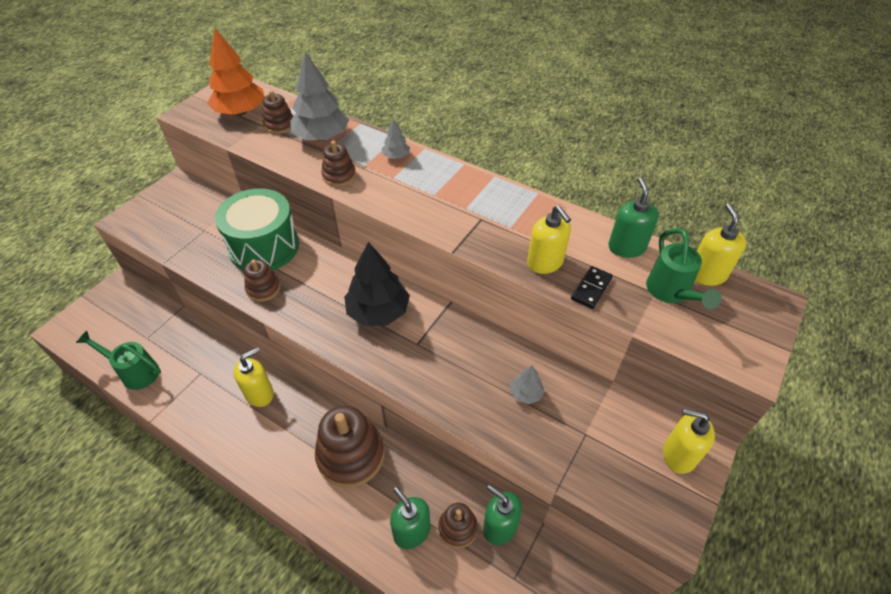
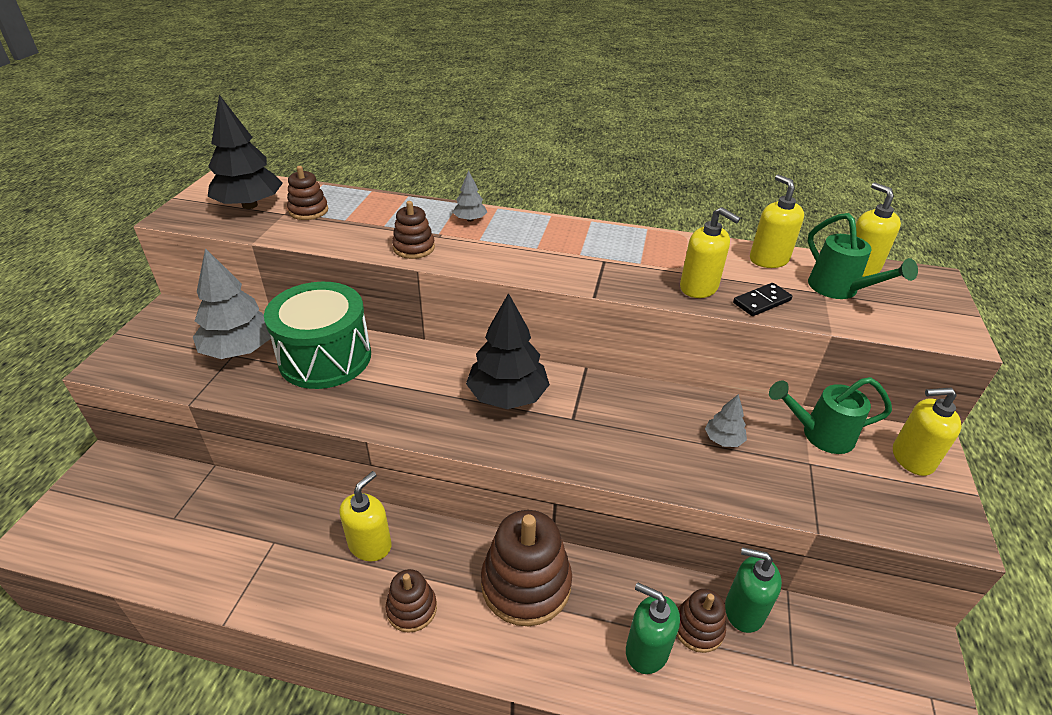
camera: 20 degrees left, 10 degrees down
green watering can [76,331,161,390] -> green watering can moved to [769,377,892,454]
orange tree [207,29,265,116] -> black tree [208,95,283,209]
brown stacking toy [244,260,281,302] -> brown stacking toy moved to [386,569,437,633]
grey tree [290,52,349,141] -> grey tree moved to [193,248,271,359]
black domino [571,266,613,309] -> black domino turned 45 degrees clockwise [733,283,792,316]
green soap dispenser [608,177,659,258] -> yellow soap dispenser [750,174,804,268]

